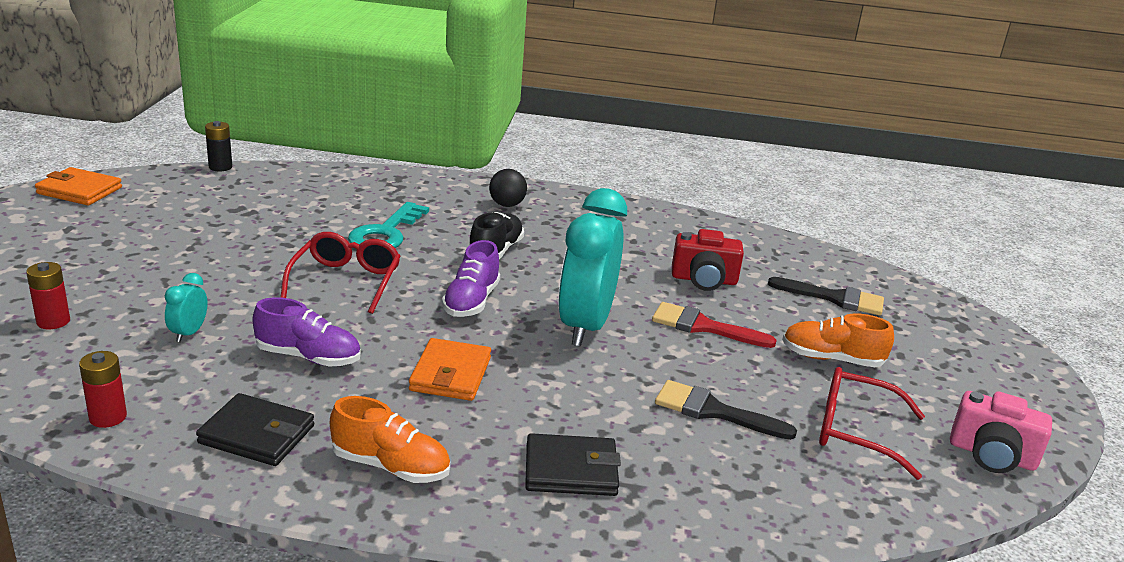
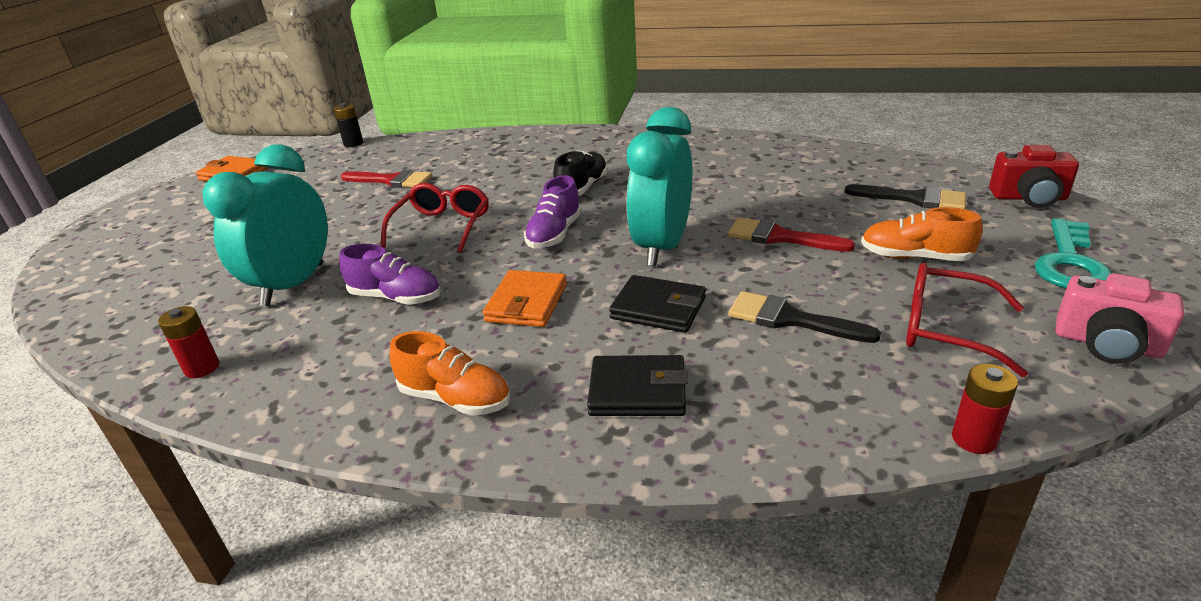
camera: 10 degrees right, 5 degrees up
red battery [26,262,70,329] -> red battery moved to [952,364,1018,454]
turquoise clock [165,273,208,342] -> turquoise clock [202,145,328,306], size x2.41
black wallet [196,393,314,466] -> black wallet moved to [609,275,706,333]
turquoise key [348,202,429,248] -> turquoise key moved to [1035,218,1112,288]
black ball [489,169,527,207] -> none
red camera [672,229,744,291] -> red camera moved to [989,145,1079,208]
none -> red brush [341,170,433,188]

